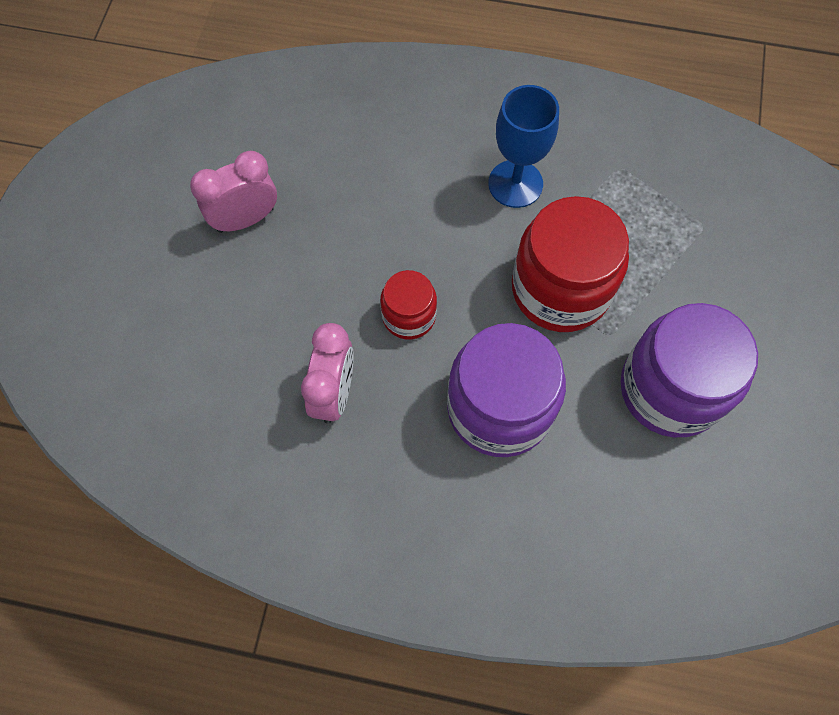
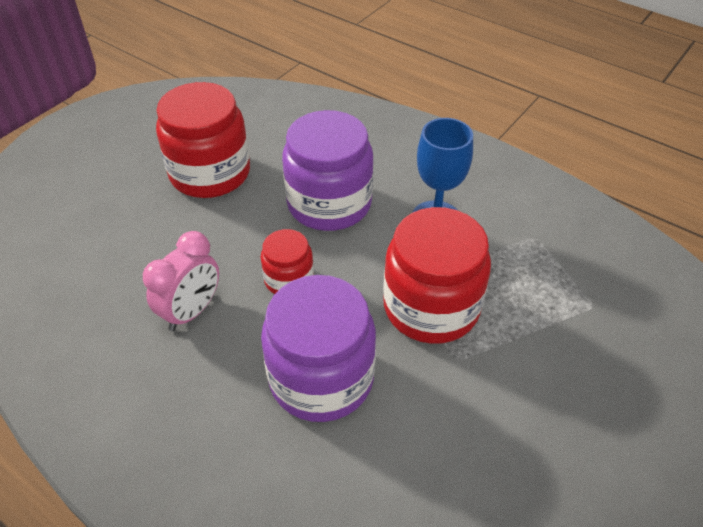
camera: 25 degrees right, 20 degrees down
pink clock [190,151,277,233] -> red jar [156,82,250,198]
purple jar [620,303,758,437] -> purple jar moved to [282,110,373,231]

